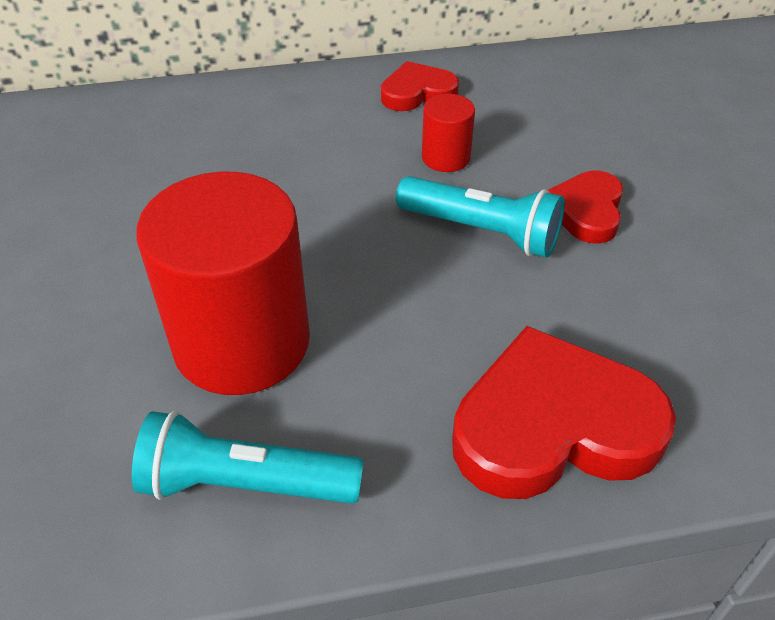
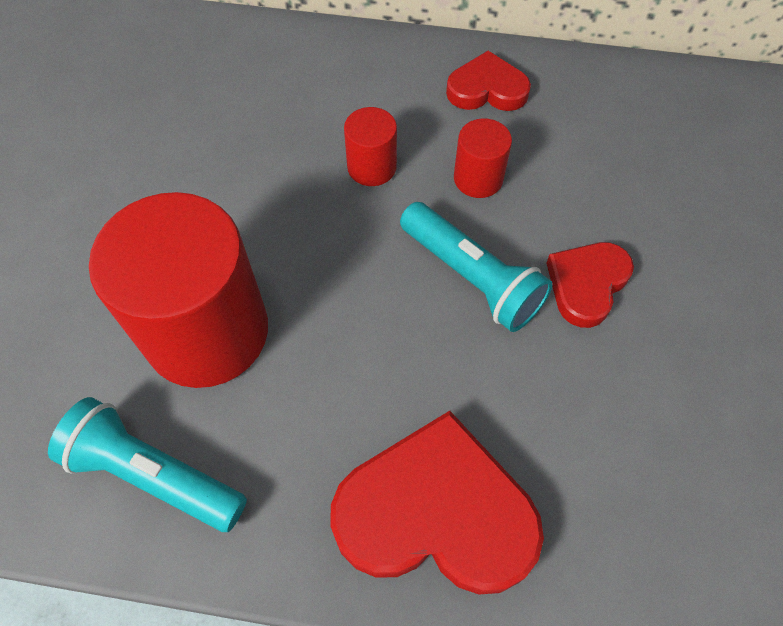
camera: 20 degrees right, 15 degrees up
none -> red cylinder [344,107,397,186]

